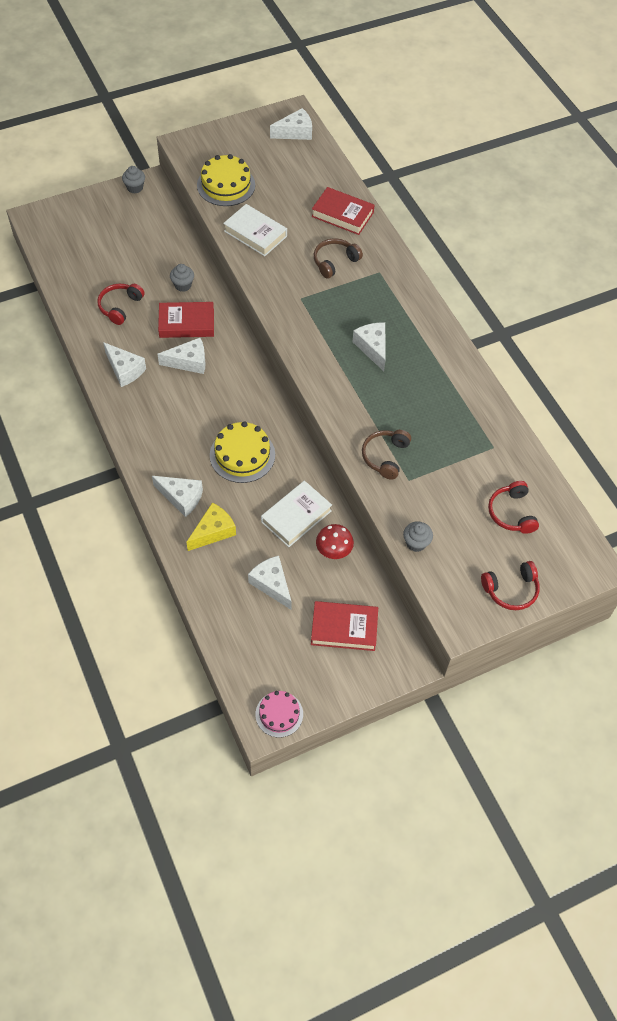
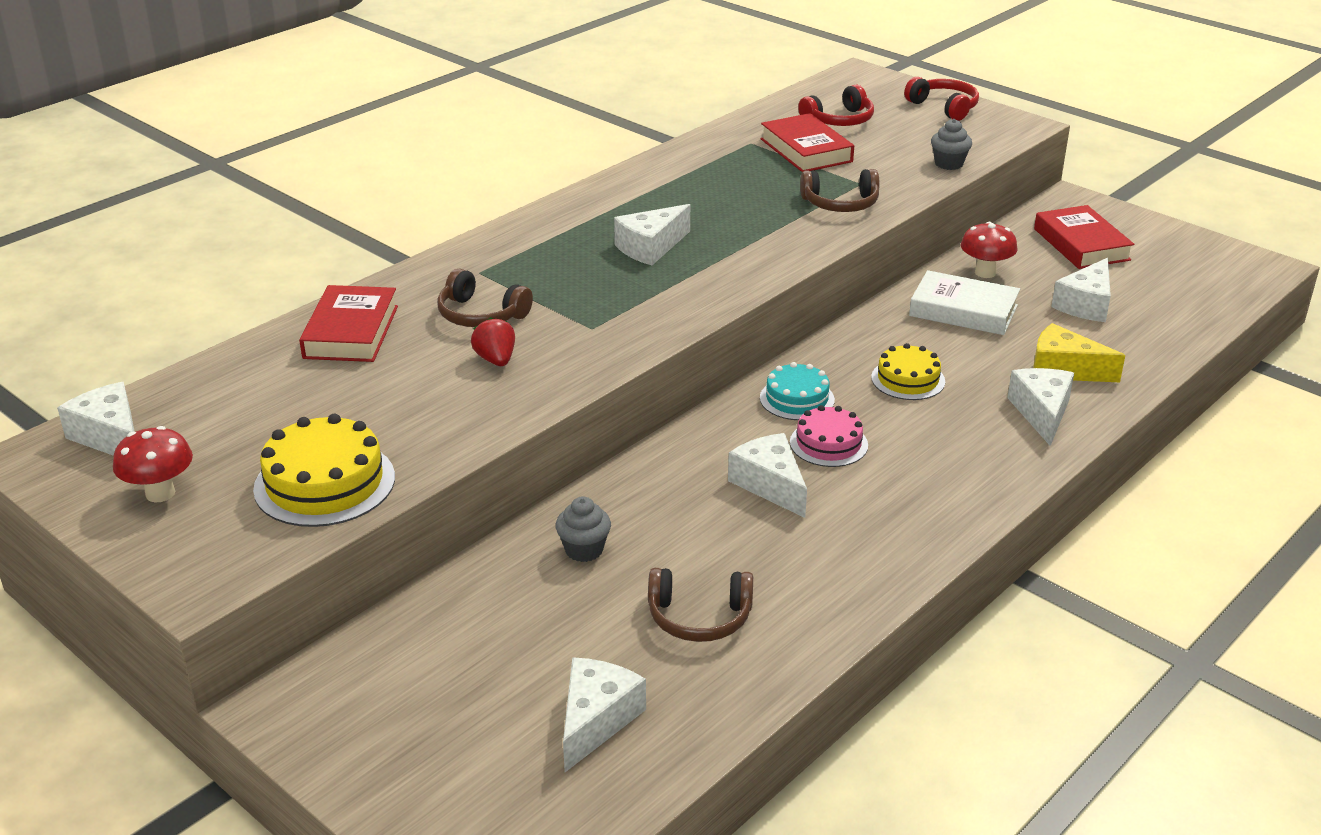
camera: 110 degrees left, 25 degrees down
red headphones [97,284,145,325] -> brown headphones [648,568,753,642]
white cheese [103,342,146,387] -> white cheese moved to [563,657,646,772]
grey cupcake [122,166,145,194] -> none
red book [158,302,214,338] -> red book moved to [761,113,854,172]
yellow cake [210,421,275,483] -> yellow cake [871,343,945,400], size x0.64
white book [223,204,287,256] -> none
pink cake [255,691,303,737] -> pink cake moved to [790,405,868,467]
none -> red mushroom [113,426,193,502]
none -> red strawberry [471,317,515,366]
none -> turquoise cake [760,362,835,420]

